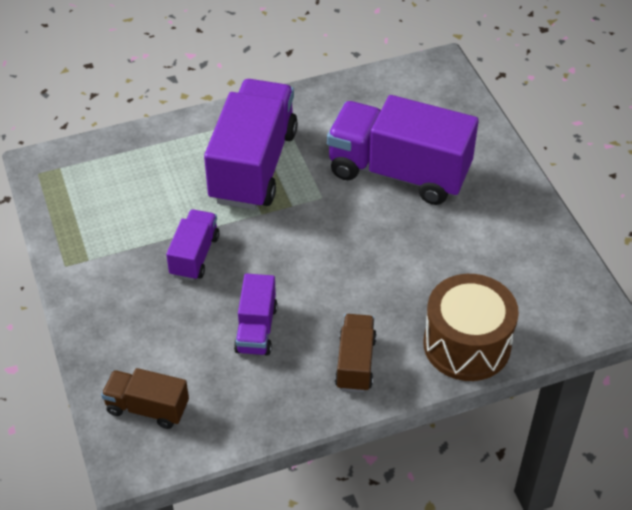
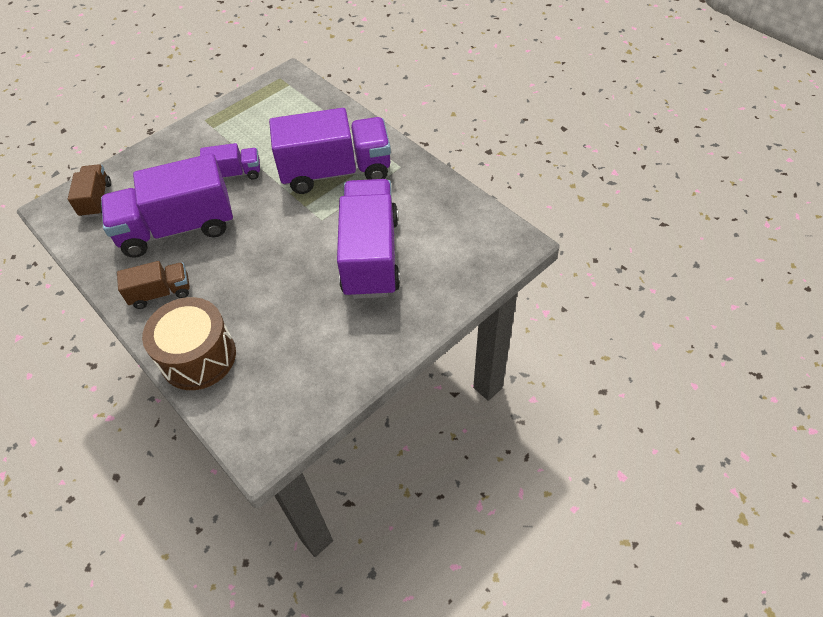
camera: 70 degrees right, 5 degrees up
purple truck [234,273,278,356] -> purple truck [101,153,233,258], size x2.01

